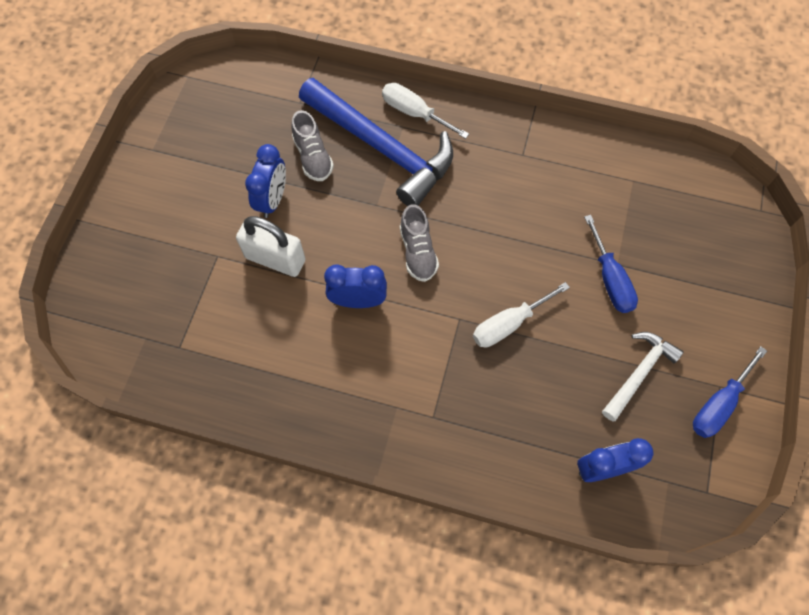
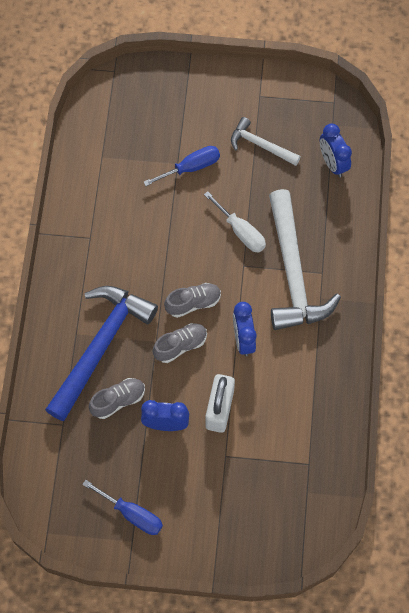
camera: 100 degrees left, 0 degrees up
white screwdriver [382,83,469,139] -> none
blue screwdriver [693,346,767,438] -> blue screwdriver moved to [82,480,163,535]
none -> grey shoe [153,323,207,363]
none -> white hammer [269,189,341,330]

